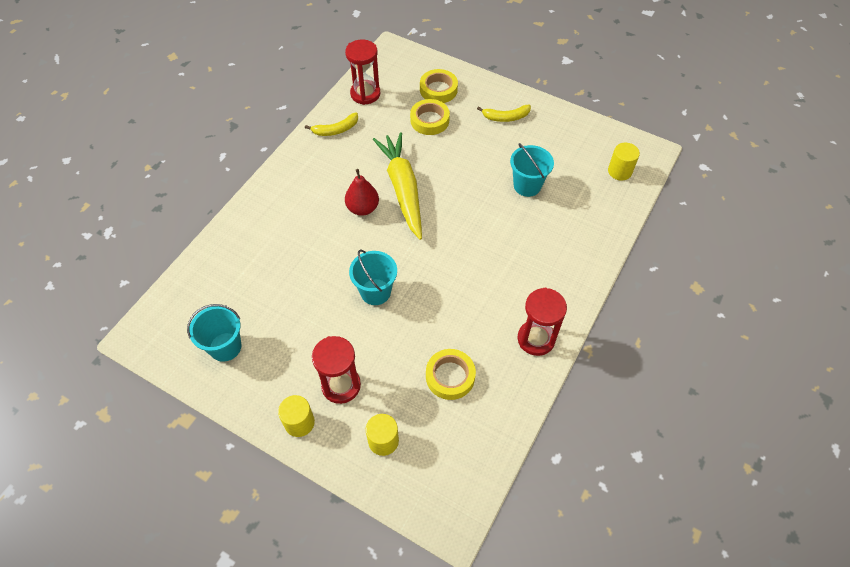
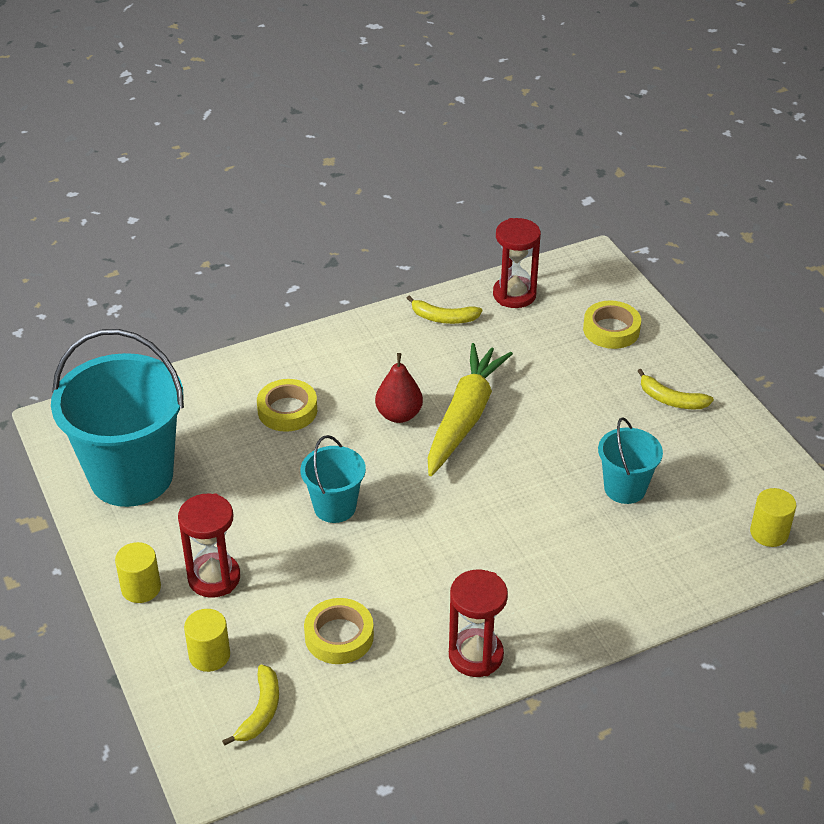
camera: 35 degrees right, 15 degrees down
turquoise bucket [187,304,241,362] -> turquoise bucket [51,329,184,507], size x2.00
yellow tape [410,99,450,135] -> yellow tape moved to [257,379,317,432]
none -> yellow banana [222,664,279,746]

